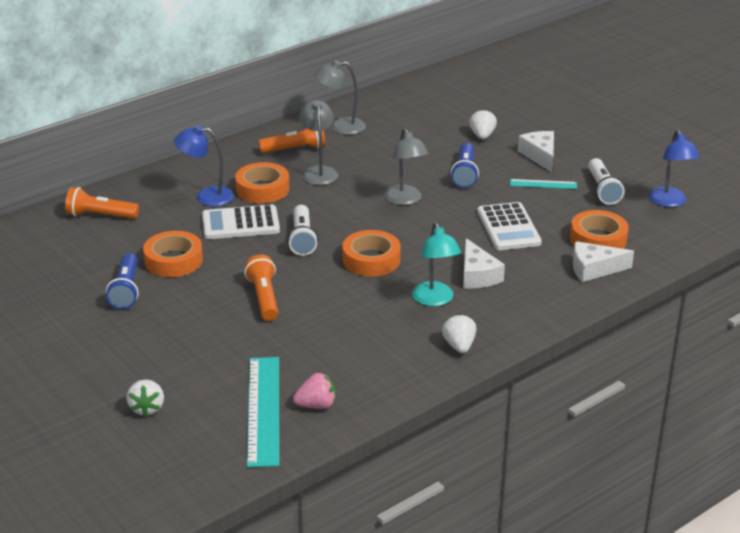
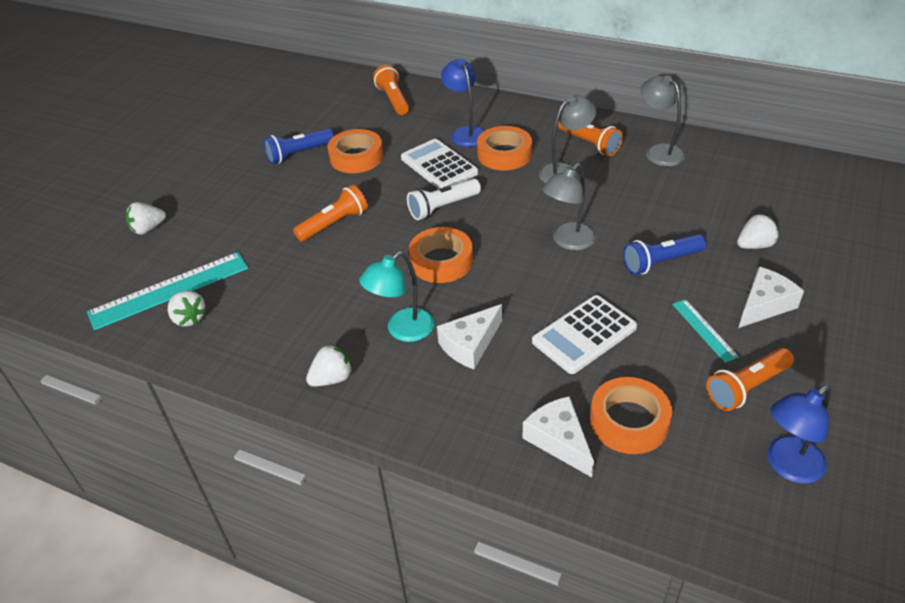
camera: 65 degrees right, 10 degrees up
pink strawberry [293,373,336,409] -> white strawberry [168,290,206,327]
white flashlight [588,158,625,205] -> orange flashlight [706,348,794,411]

